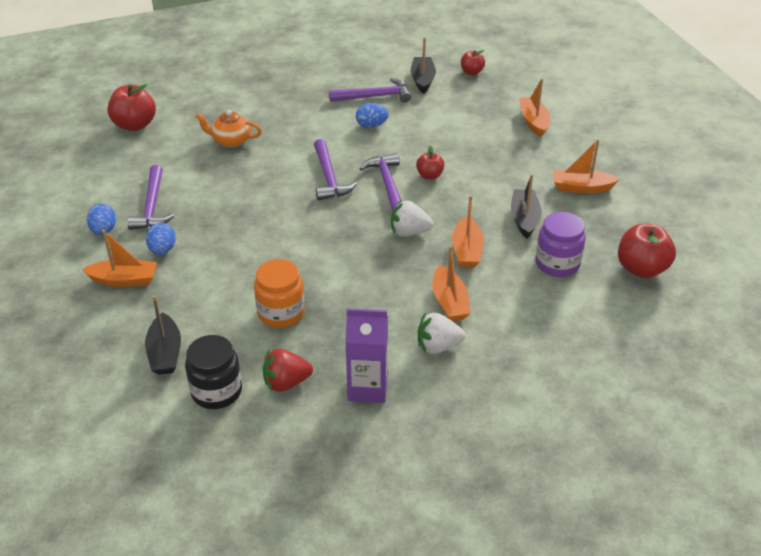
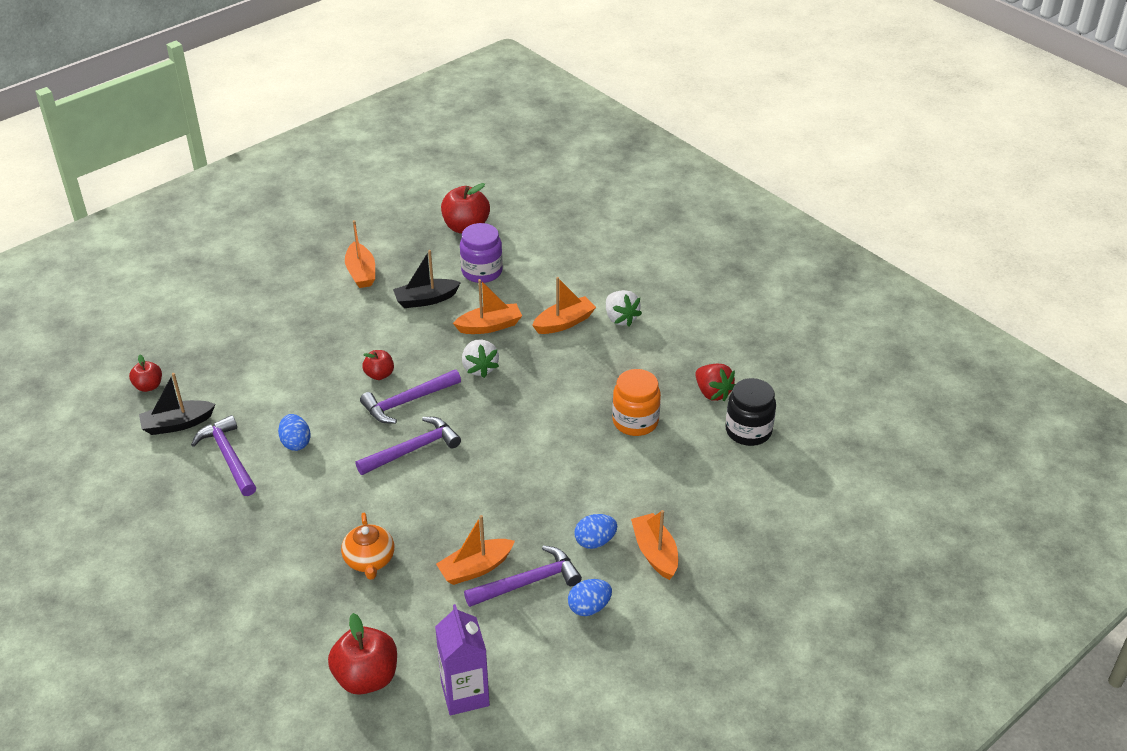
camera: 110 degrees left, 0 degrees up
black boat [145,295,181,375] -> none
purple carton [345,309,388,403] -> purple carton moved to [435,604,490,715]
orange boat [519,78,550,137] -> orange boat moved to [436,515,515,585]

